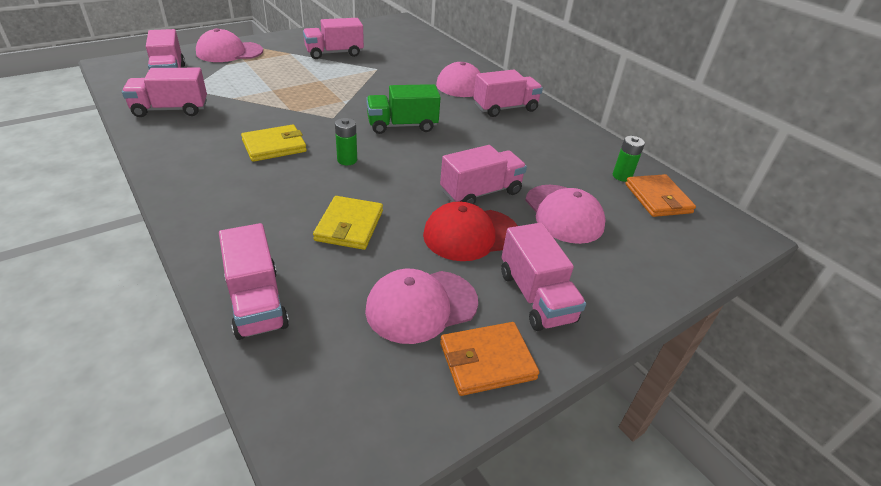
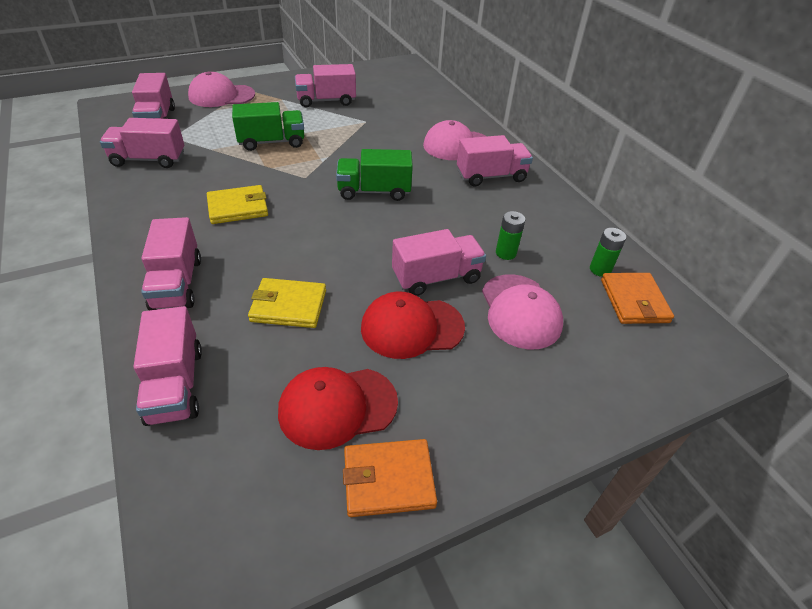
camera: 10 degrees right, 5 degrees up
yellow wallet [313,196,383,250] -> yellow wallet turned 75 degrees clockwise [248,278,326,328]
green battery [335,118,357,165] -> green battery moved to [496,211,525,260]
pink cap [365,269,478,344] -> red cap [278,367,398,450]
pink truck [501,223,586,331] -> pink truck moved to [141,217,201,310]
none -> green truck [232,102,304,151]

